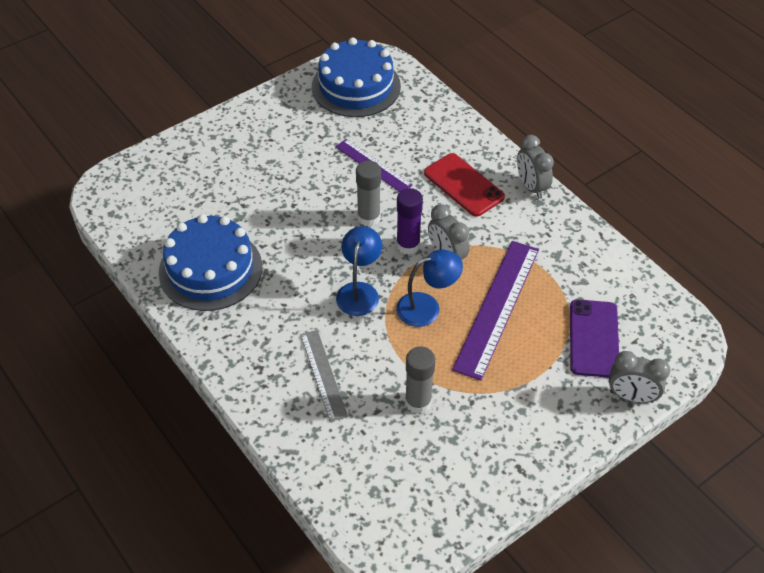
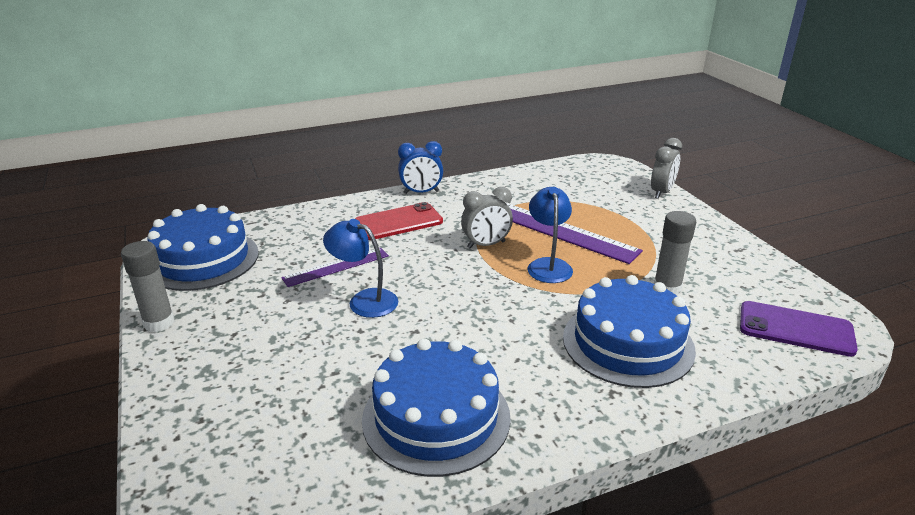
camera: 75 degrees left, 20 degrees down
grey ruler [300,330,348,422] -> blue cake [563,275,696,388]
blue lamp [336,226,382,316] -> blue lamp moved to [323,219,398,318]
grey glue stick [356,161,381,227] -> grey glue stick moved to [121,241,175,332]
purple glue stick [396,188,423,255] -> none
grey clock [517,135,554,199] -> blue clock [398,141,443,194]
purple phone [570,299,619,378] -> purple phone moved to [740,301,858,357]

